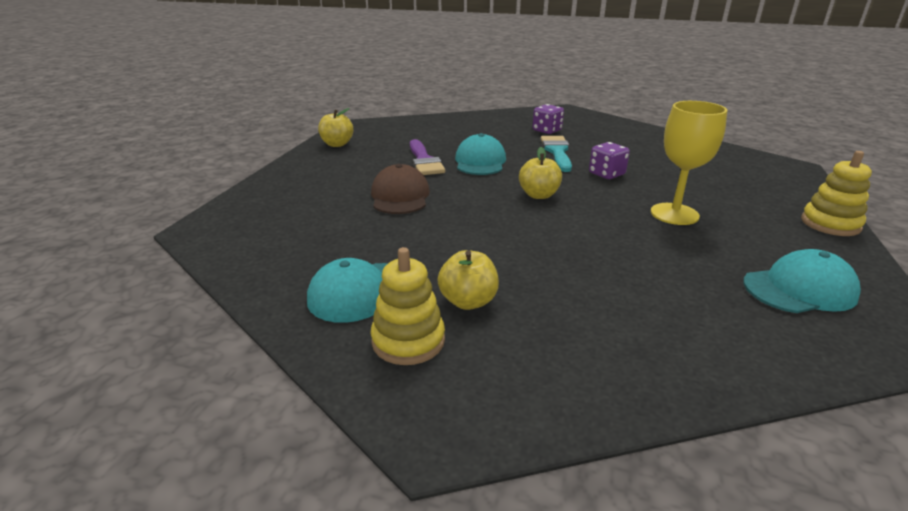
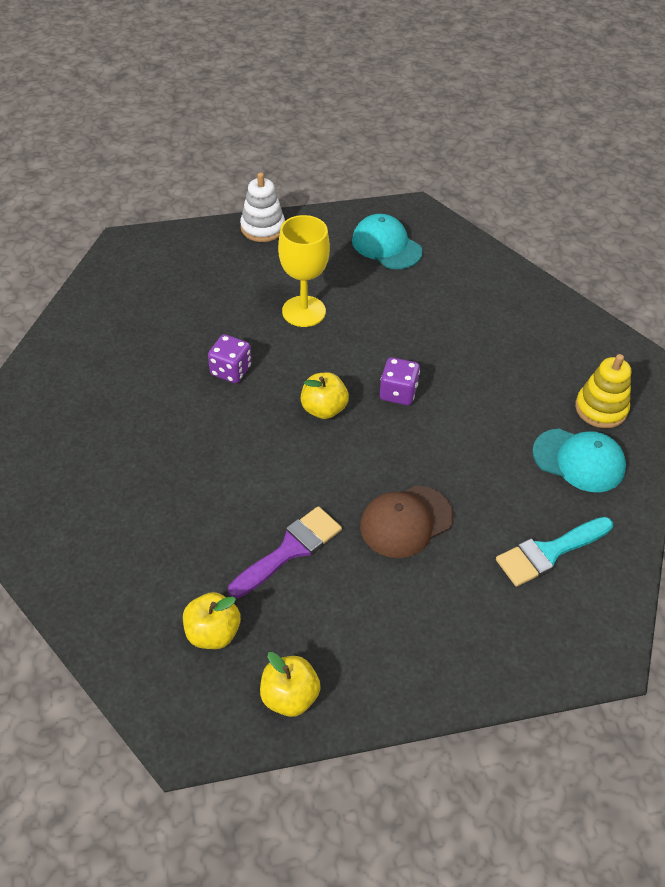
camera: 120 degrees left, 20 degrees up
yellow apple [438,250,499,310] -> yellow apple moved to [183,592,241,649]
turquoise cap [455,133,506,175] -> none
purple dice [532,104,564,134] -> purple dice moved to [380,357,420,405]
turquoise brush [541,136,572,172] -> turquoise brush moved to [496,517,613,587]
yellow stacking toy [801,151,872,236] -> white stacking toy [240,172,285,242]

